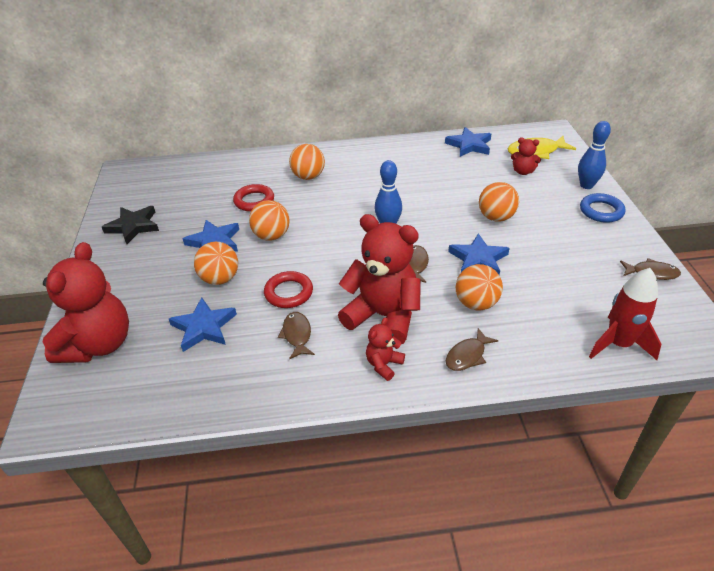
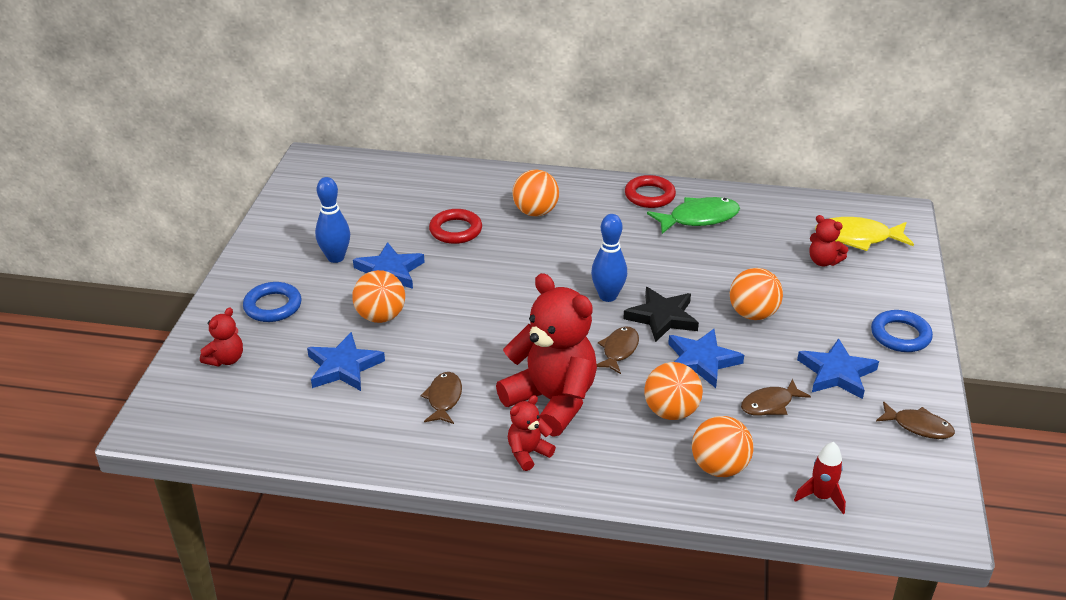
camera: 15 degrees right, 5 degrees down
red teddy bear [43,242,129,363] -> red teddy bear [200,308,243,367], size x0.46
black star [102,206,159,244] -> black star moved to [623,287,699,342]
orange ball [249,200,290,240] -> orange ball moved to [692,416,754,477]
red ring [264,271,313,308] -> red ring moved to [625,175,676,208]
blue star [445,127,491,157] -> blue star moved to [797,338,879,399]
brown fish [446,328,498,371] -> brown fish moved to [741,379,811,416]
blue bowling pin [578,121,611,189] -> blue bowling pin moved to [315,177,350,263]
red rocket [589,268,662,360] -> red rocket [794,442,846,514], size x0.60
none -> blue ring [243,282,301,322]
none -> green fish [647,197,740,234]

